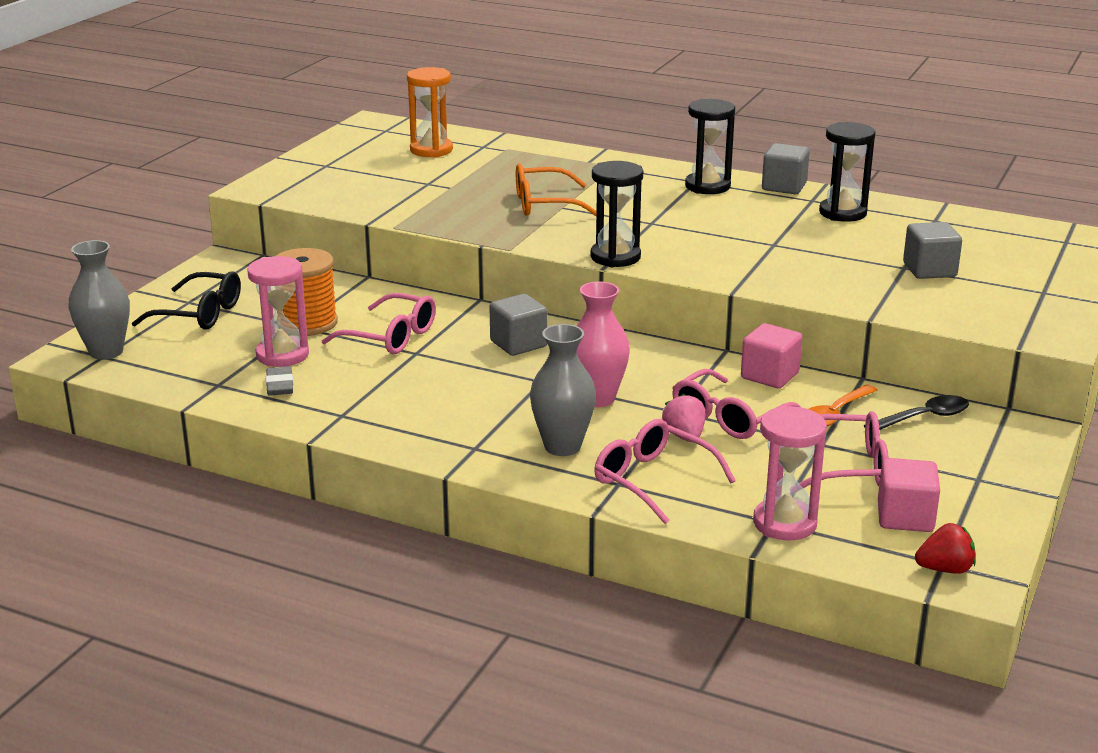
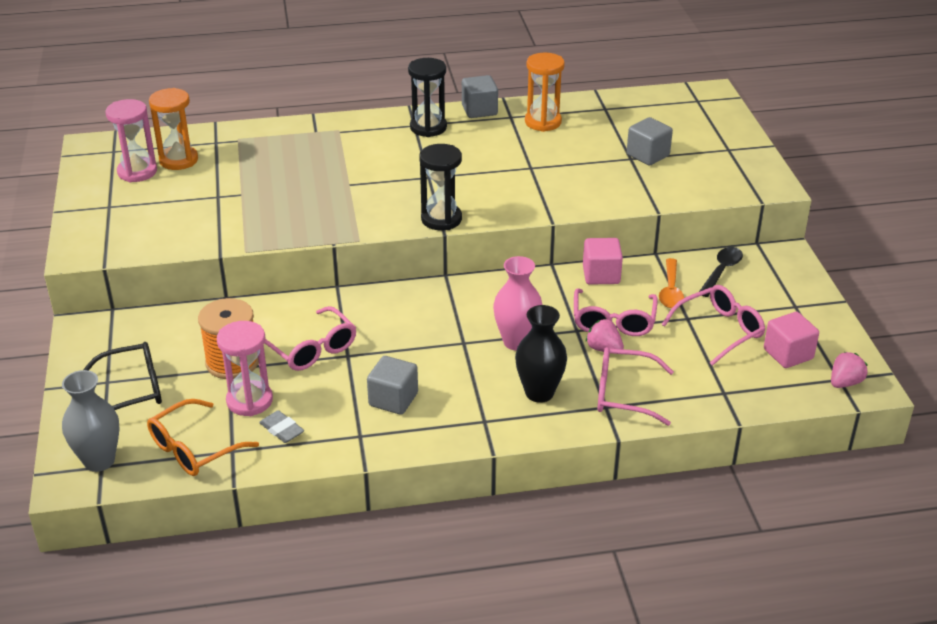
camera: 35 degrees left, 10 degrees up
pink glasses [322,293,436,354] -> pink glasses turned 60 degrees clockwise [265,306,356,371]
grey cube [489,294,548,356] -> grey cube moved to [367,356,418,415]
orange glasses [516,163,596,216] -> orange glasses moved to [147,399,259,476]
grey vase [530,324,596,456] -> black vase [515,305,567,403]
pink hourglass [753,406,827,541] -> pink hourglass moved to [105,99,157,182]
black hourglass [819,122,875,222] -> orange hourglass [525,53,565,132]
red strawberry [915,523,976,574] -> pink strawberry [831,352,868,388]

